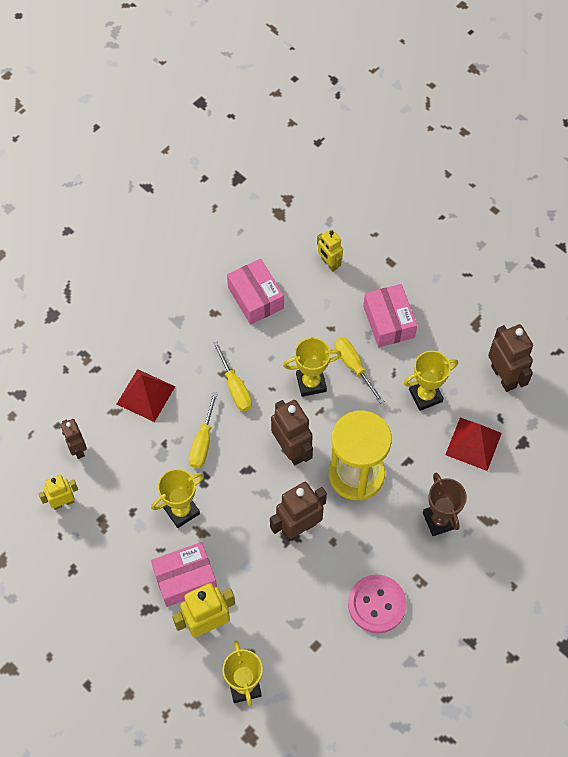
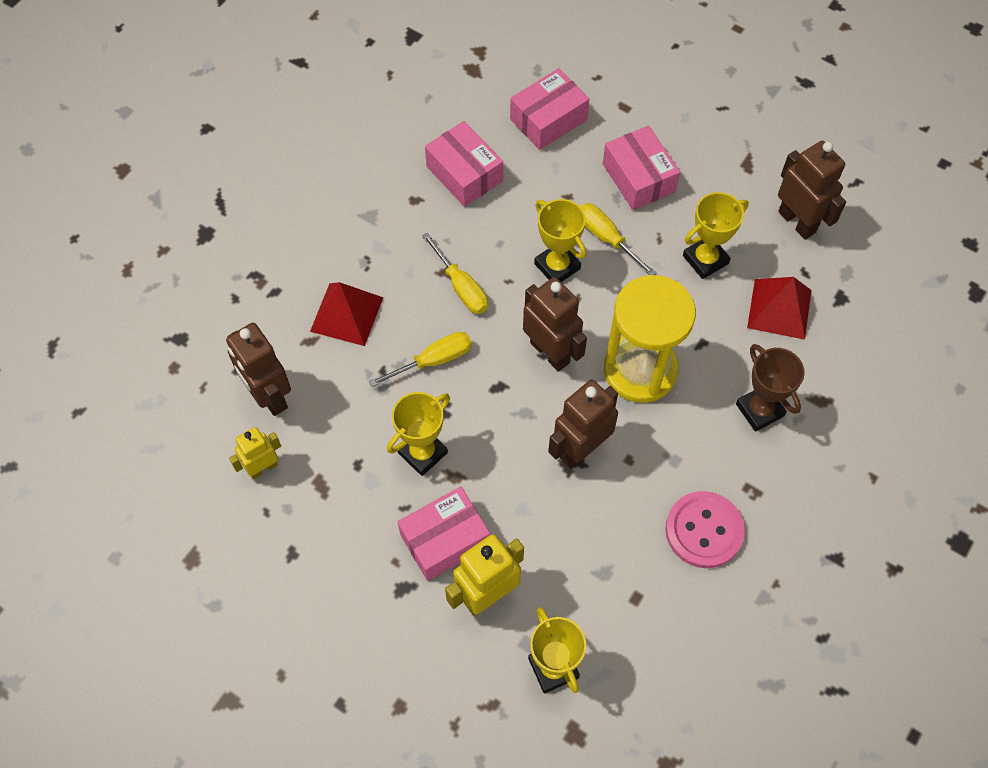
camera: 10 degrees left, 0 degrees up
brown robot [60,419,87,459] -> brown robot [226,323,291,416], size x1.61
yellow screwdriver [189,392,218,468] -> yellow screwdriver turned 120 degrees counterclockwise [369,332,472,387]
yellow trophy [283,337,341,397] -> yellow trophy turned 75 degrees clockwise [534,199,587,282]
yellow robot [317,229,343,272] -> pink box [510,68,589,150]

